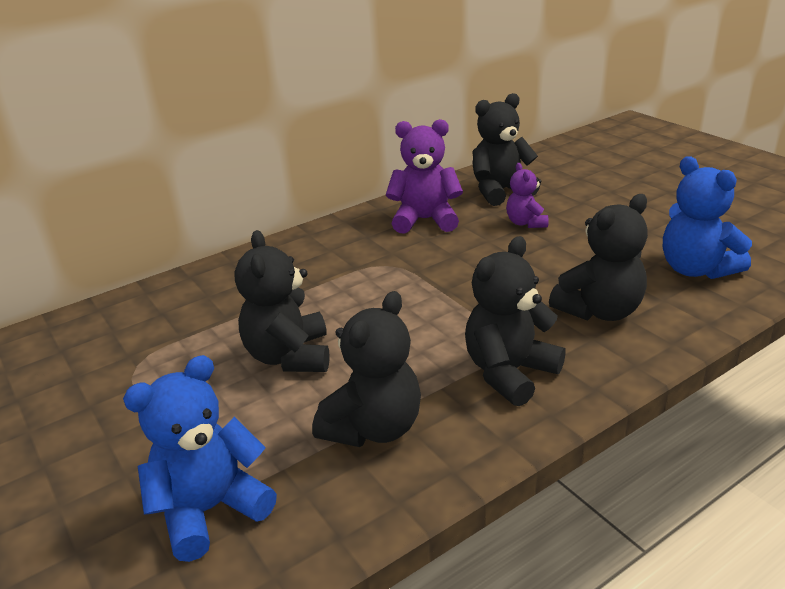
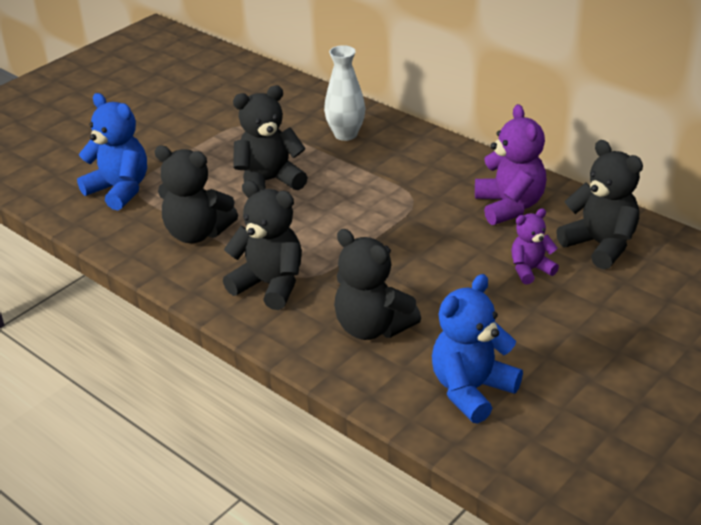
camera: 75 degrees right, 5 degrees up
none -> white vase [324,45,365,141]

